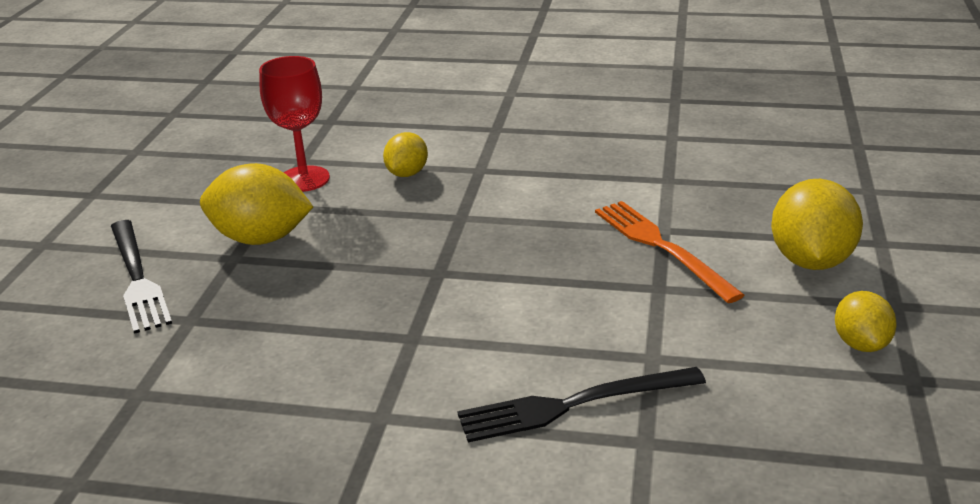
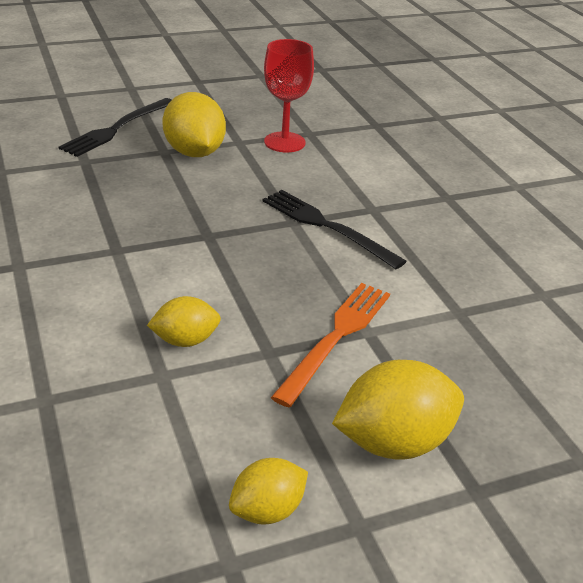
camera: 55 degrees right, 5 degrees up
yellow lemon [383,132,428,177] -> yellow lemon moved to [147,296,221,347]
black fork [457,367,706,442] -> black fork moved to [262,190,407,269]

